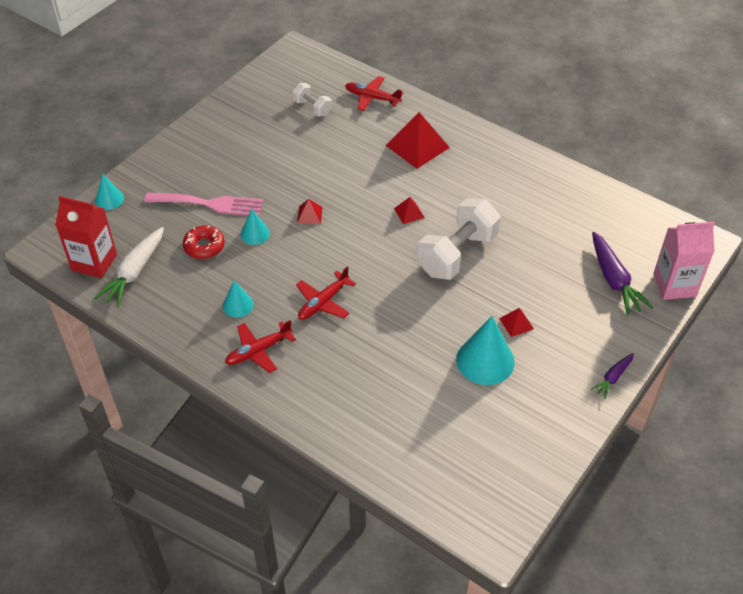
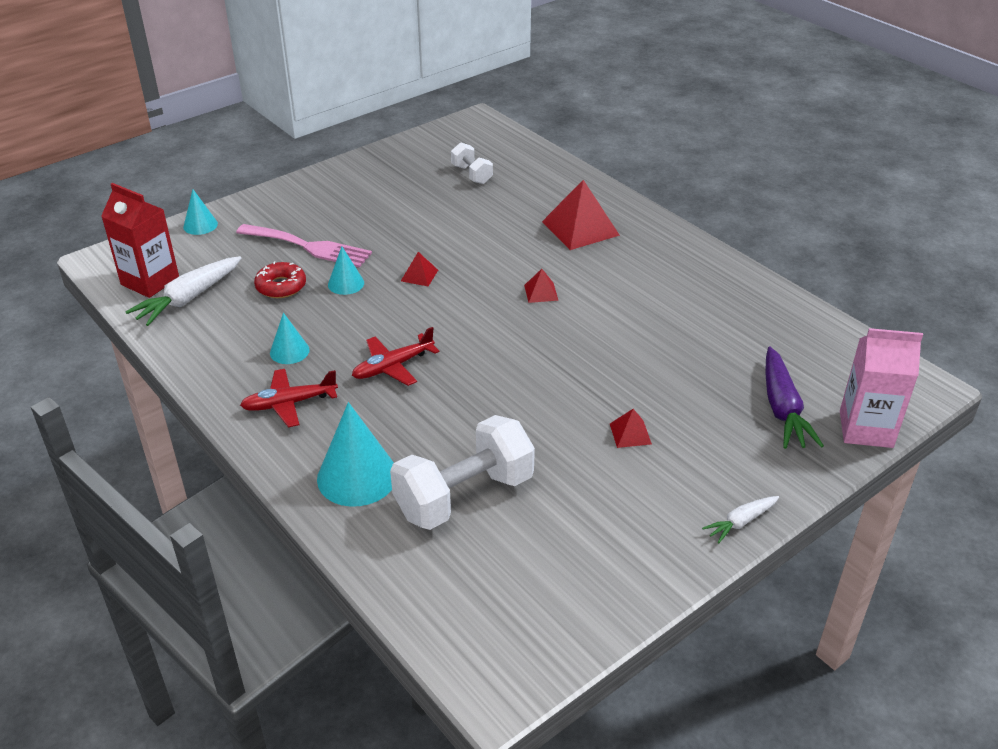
camera: 15 degrees right, 10 degrees down
red plane [345,76,403,111] -> none
white dumbbell [417,198,500,280] -> white dumbbell moved to [390,415,535,530]
turquoise cone [456,316,515,385] -> turquoise cone moved to [317,402,394,507]
purple carrot [591,353,634,399] -> white carrot [702,496,779,544]

